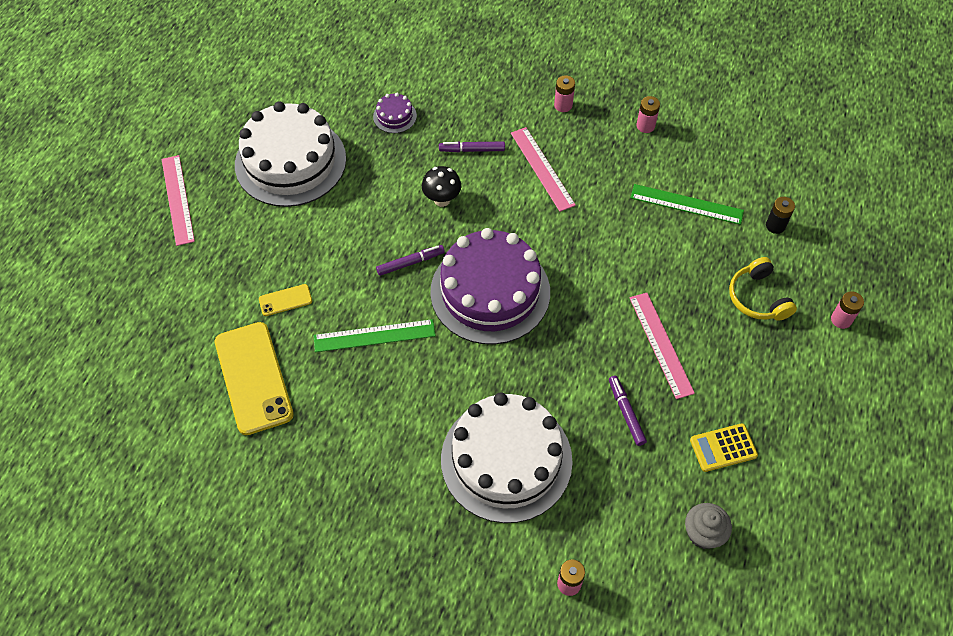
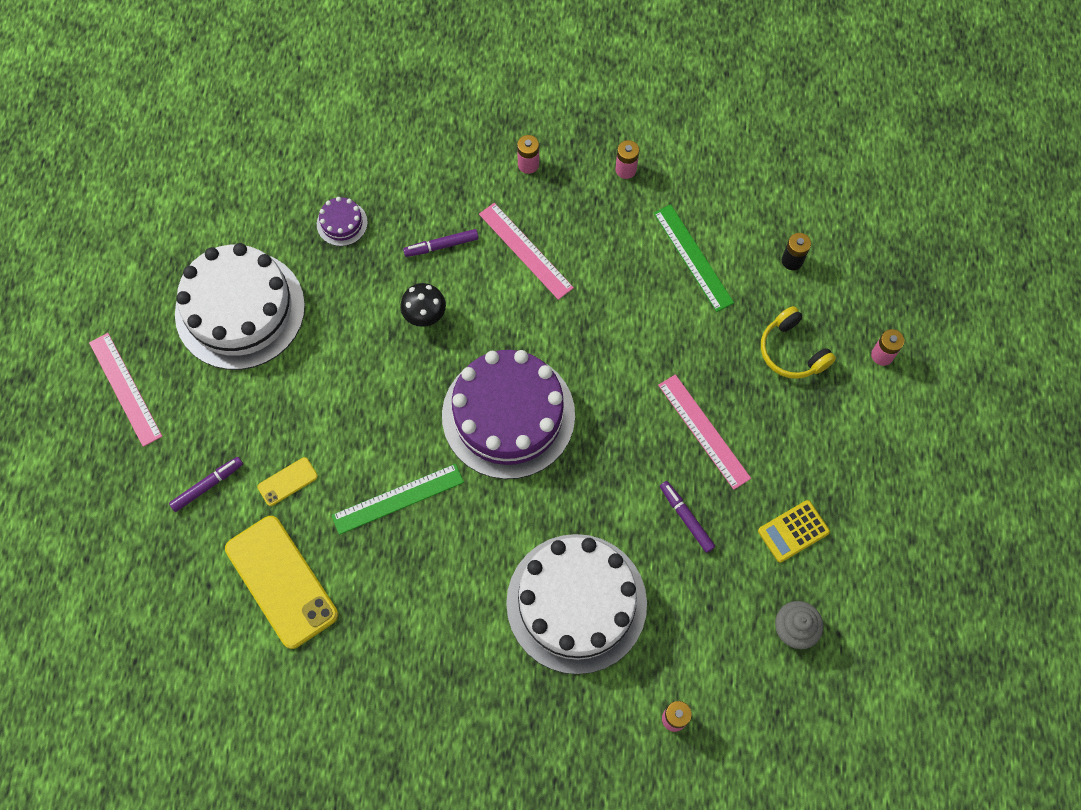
camera: 15 degrees left, 10 degrees up
purple marker [376,245,445,276] -> purple marker moved to [169,457,243,512]
green ruler [630,184,744,225] -> green ruler turned 60 degrees clockwise [654,204,734,312]

